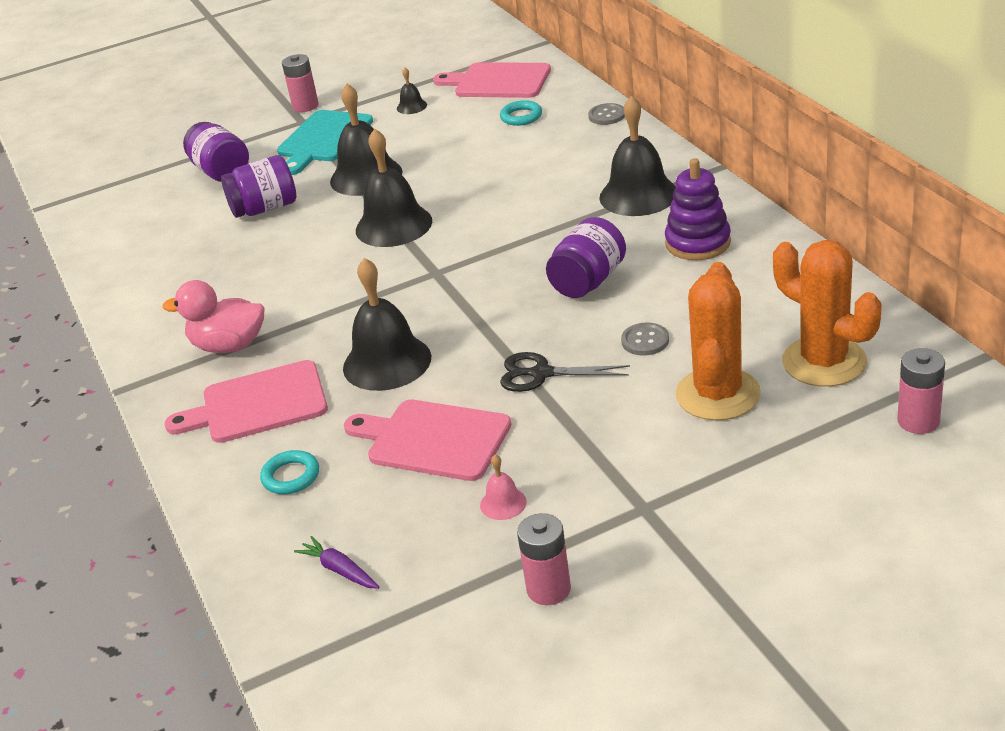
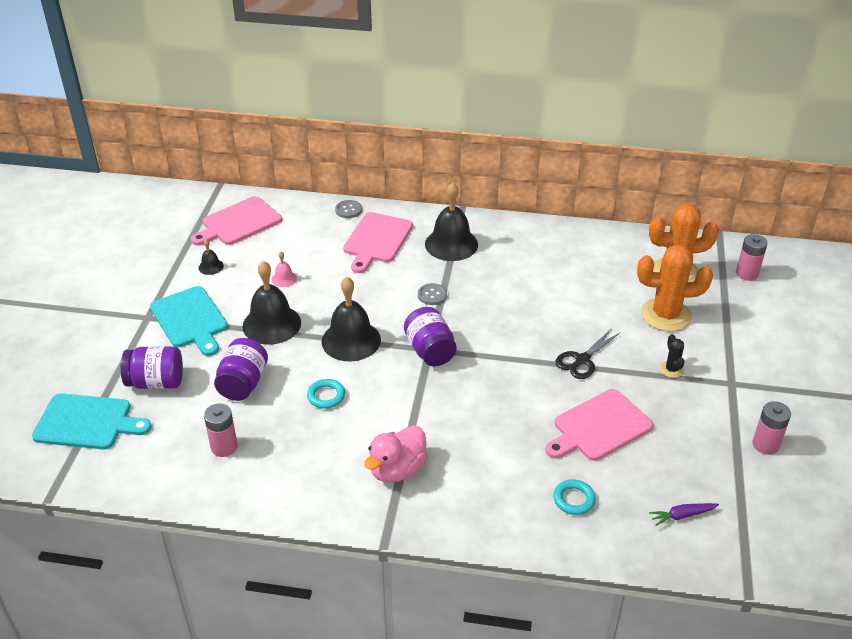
camera: 60 degrees left, 5 degrees up
pink cutting board [164,360,328,443] -> pink cutting board moved to [343,212,413,273]
pink battery [282,54,319,112] -> pink battery moved to [204,404,238,457]
black bell [343,258,431,391] -> none
pink bell [480,455,527,520] -> pink bell moved to [272,251,297,287]
turquoise ring [500,100,542,126] -> turquoise ring moved to [307,379,345,409]
purple jar [546,217,626,298] -> purple jar moved to [404,307,457,366]
grey button [621,323,669,356] -> grey button moved to [418,283,447,305]
purple stacking toy [665,158,731,260] -> none
orange cactus [676,262,761,421] -> orange cactus turned 45 degrees counterclockwise [637,245,713,332]
none -> turquoise cutting board [32,393,152,449]
none -> black cactus [660,334,684,378]

